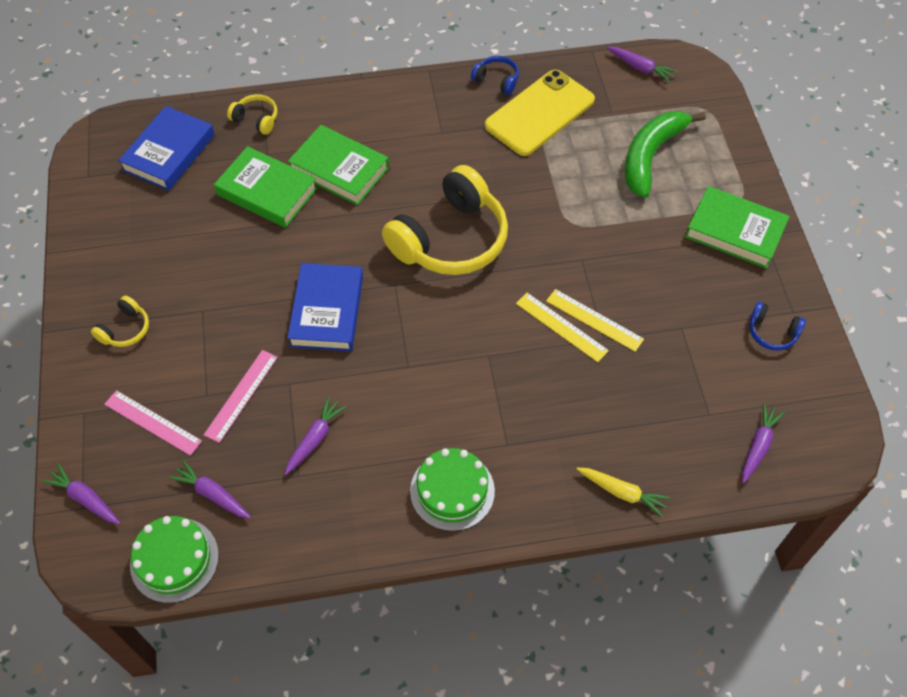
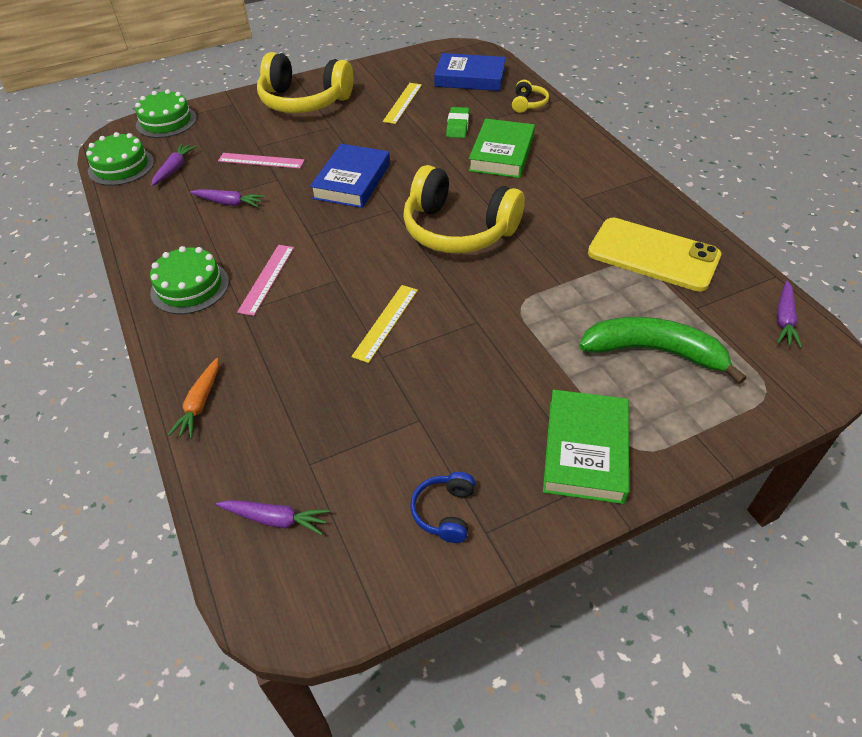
camera: 75 degrees right, 10 degrees down
purple carrot [42,464,120,524] -> green cake [135,89,197,138]
yellow headphones [91,295,149,347] -> yellow headphones [257,52,354,113], size x2.31
pink ruler [104,390,202,456] -> pink ruler moved to [237,245,294,316]
green book [214,146,317,228] -> green eraser [446,107,469,138]
blue book [287,263,363,351] -> blue book turned 60 degrees counterclockwise [310,144,390,208]
blue headphones [471,56,519,95] -> none
yellow ruler [546,289,644,352] -> yellow ruler moved to [383,83,422,124]
yellow carrot [577,468,670,517] -> orange carrot [168,358,219,439]

